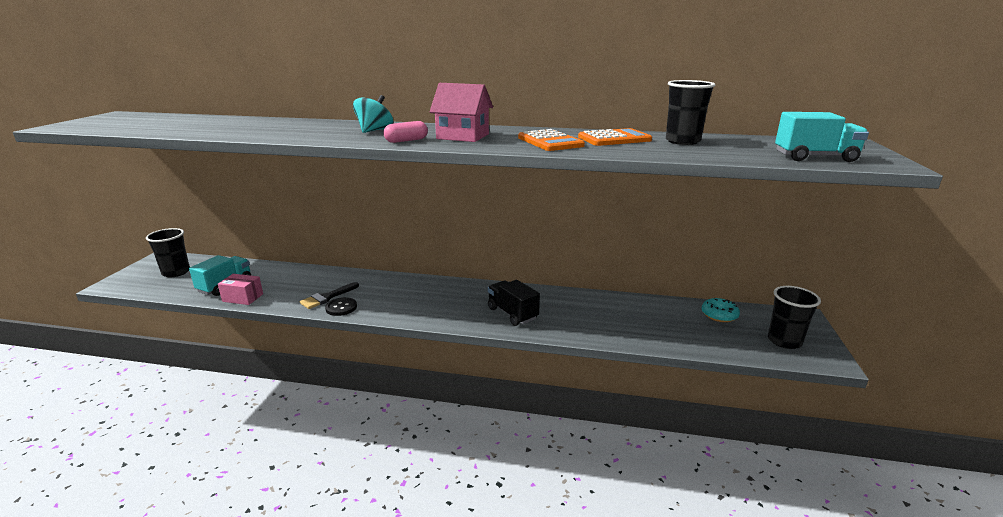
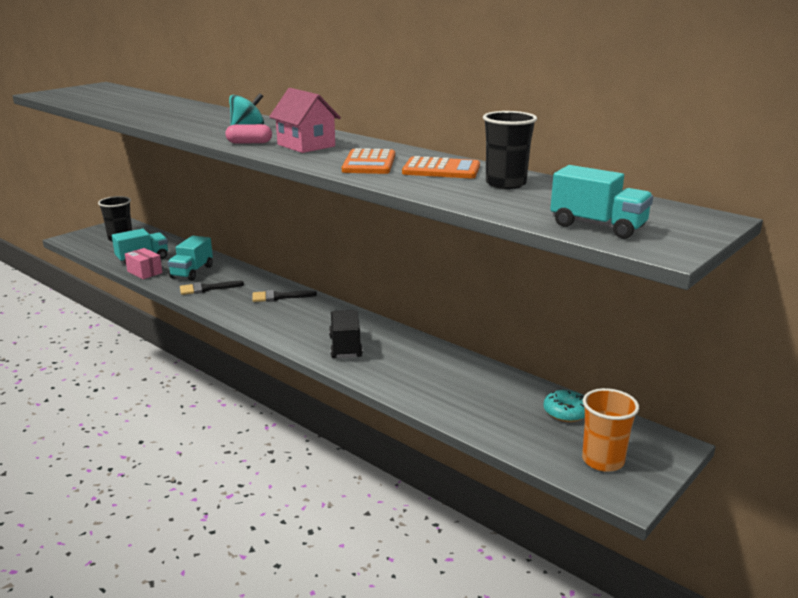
camera: 30 degrees right, 0 degrees up
black button [325,297,357,316] -> none
black cup [768,286,821,349] -> orange cup [582,388,639,472]
none -> turquoise truck [168,236,213,281]
none -> black brush [252,290,317,302]

